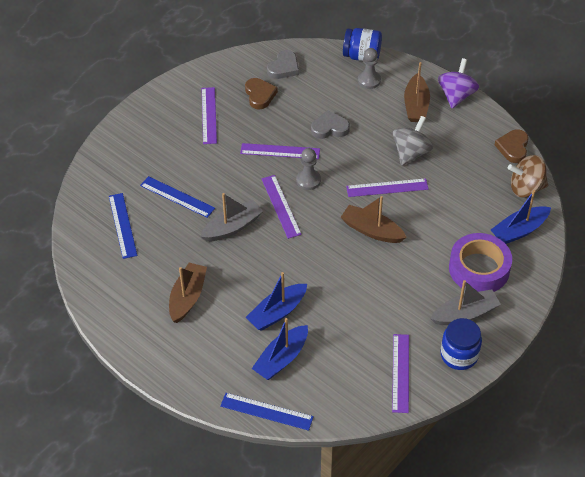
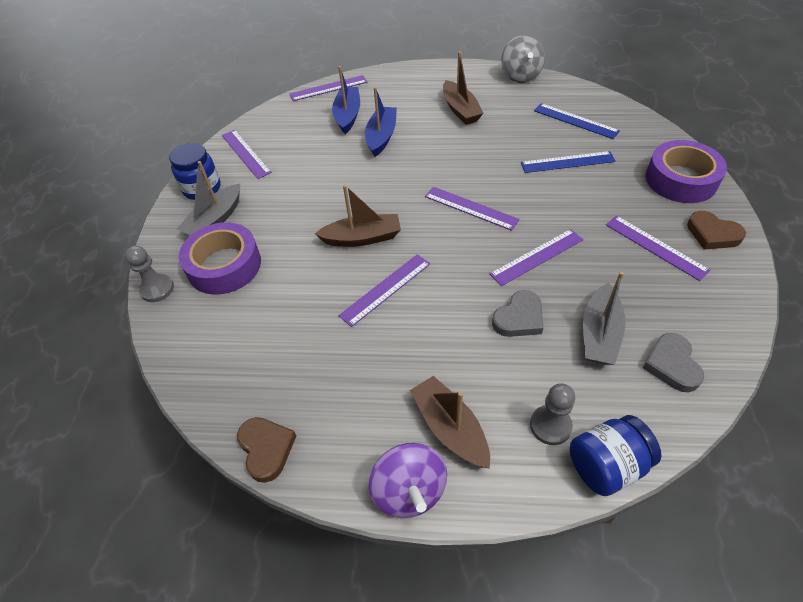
camera: 145 degrees right, 0 degrees up
grey boat [200,193,263,241] -> grey boat moved to [583,272,626,365]
blue ruler [221,393,314,431] -> purple ruler [289,75,367,101]
brown heart [245,78,278,109] -> brown heart moved to [687,211,746,250]
grey pawn [296,148,321,190] -> grey pawn moved to [125,246,174,302]
grey spinning top [393,116,433,165] -> grey spinning top moved to [501,35,545,83]
blue boat [491,190,551,244] -> none
brown spinning top [508,155,548,197] -> none
none -> purple tape [646,140,727,203]

